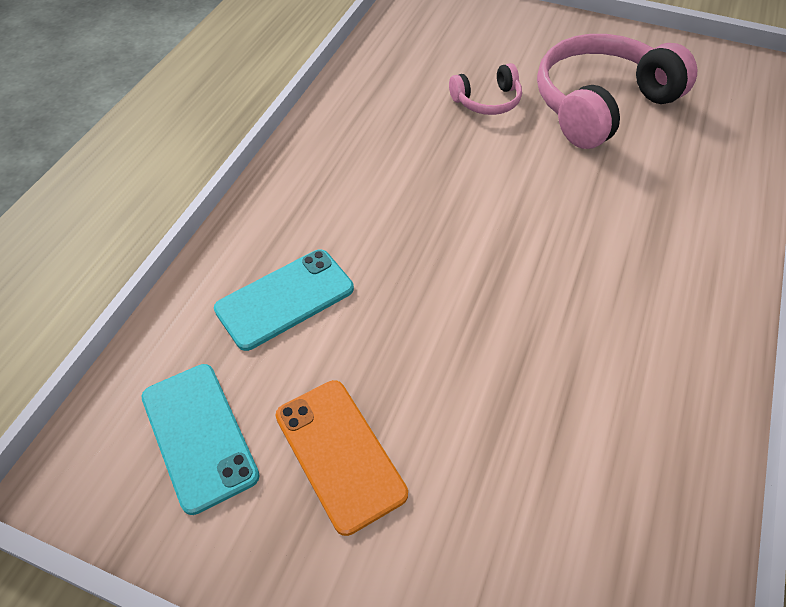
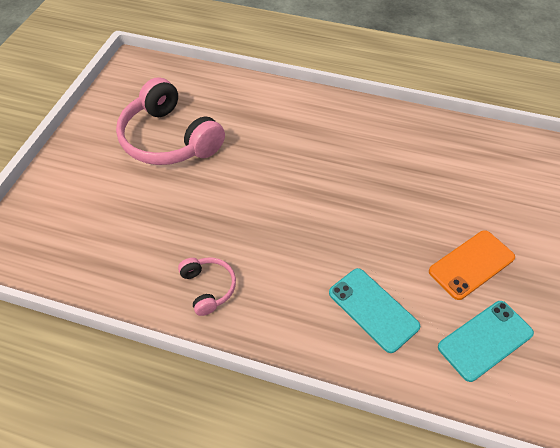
camera: 95 degrees left, 0 degrees up
pink headphones [449,63,522,115] -> pink headphones moved to [178,258,236,316]

